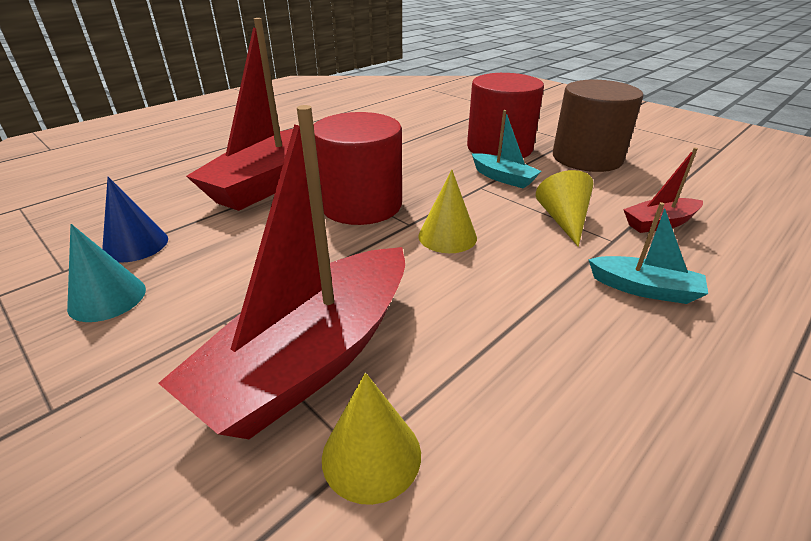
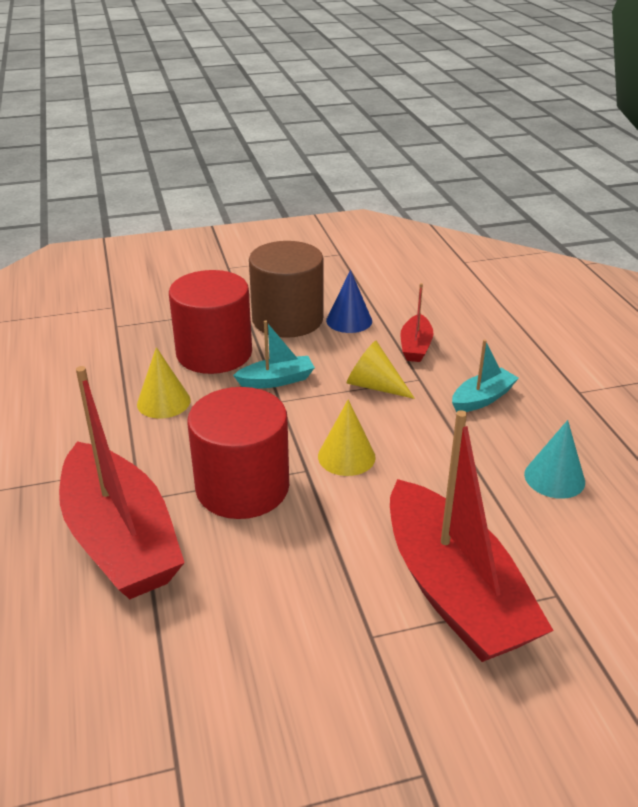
camera: 60 degrees left, 0 degrees up
turquoise cone [67,224,146,322] -> turquoise cone moved to [524,420,585,499]
blue cone [102,177,168,263] -> blue cone moved to [326,270,372,333]
yellow cone [322,373,421,505] -> yellow cone moved to [137,347,191,419]

